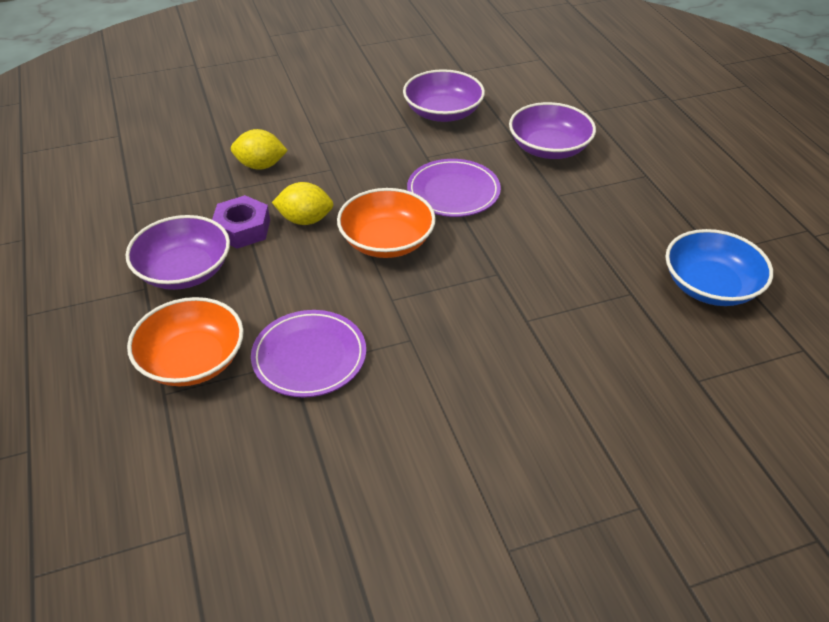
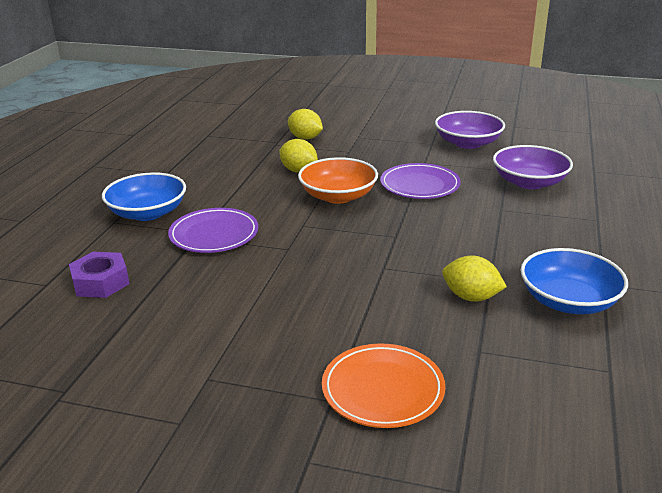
camera: 35 degrees right, 15 degrees down
purple bowl [126,215,230,290] -> none
orange bowl [127,297,244,386] -> blue bowl [102,172,186,221]
purple nut [212,195,270,249] -> purple nut moved to [69,252,129,298]
none -> orange plate [322,343,445,428]
none -> yellow lemon [442,256,507,302]

